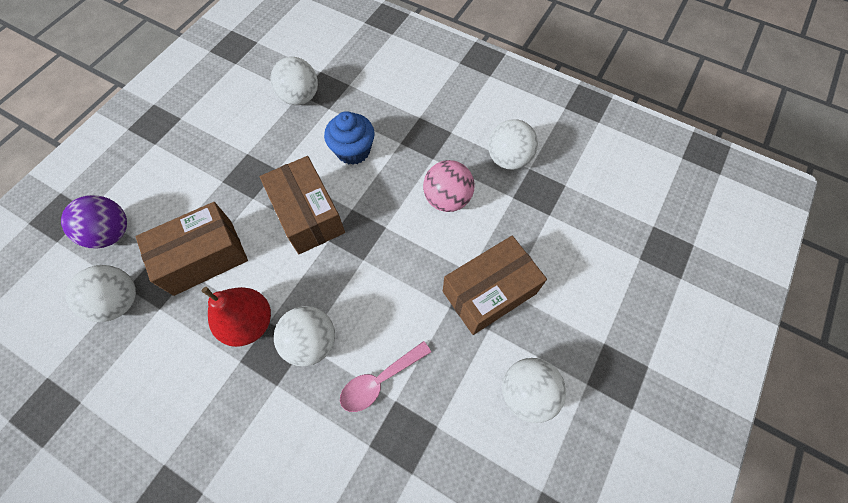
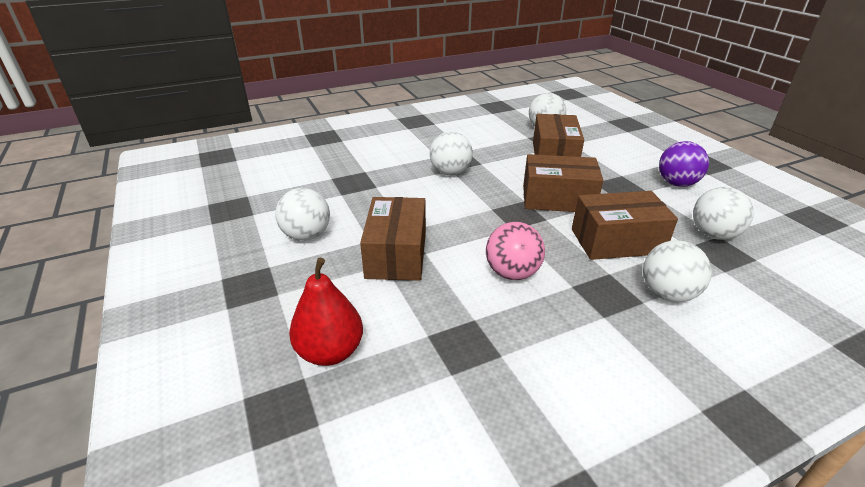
camera: 125 degrees right, 30 degrees down
purple ball [61,195,127,249] -> purple ball moved to [659,141,709,187]
red pear [202,287,271,347] -> red pear moved to [289,258,363,366]
blue cupcake [324,111,375,165] -> brown box [572,191,678,260]
pink spoon [340,341,431,412] -> none
white ball [488,119,538,170] -> white ball moved to [643,240,712,302]

